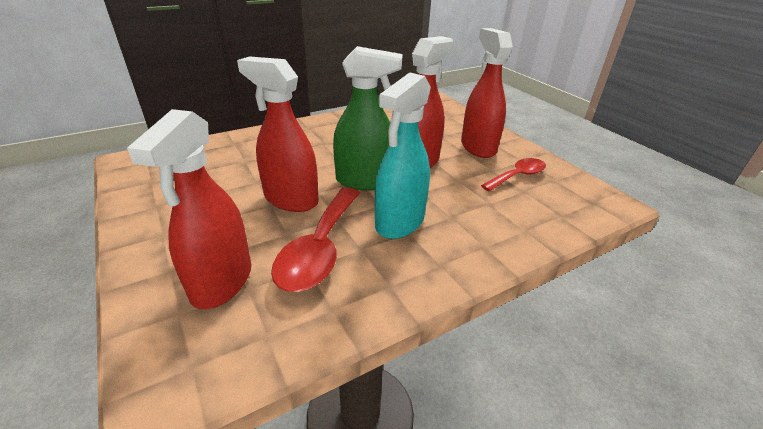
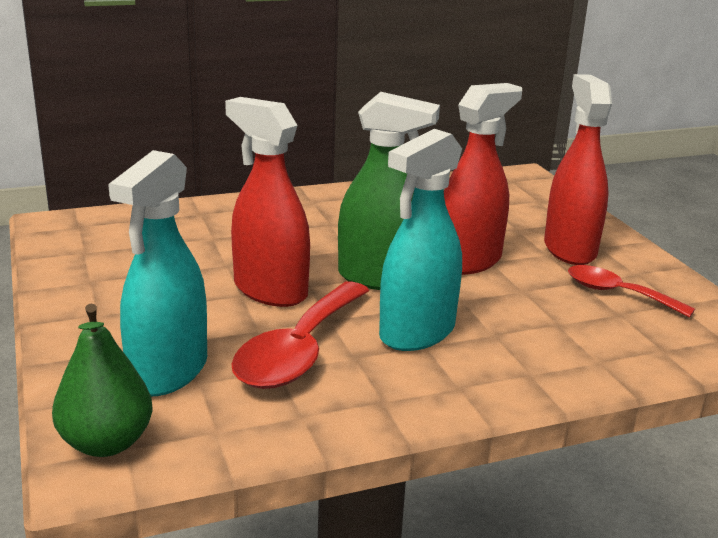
camera: 10 degrees right, 10 degrees down
red spray bottle [127,109,251,309] -> turquoise spray bottle [108,150,207,396]
red spoon [481,158,546,191] -> red spoon turned 120 degrees counterclockwise [568,265,695,318]
none -> green pear [52,304,153,457]

